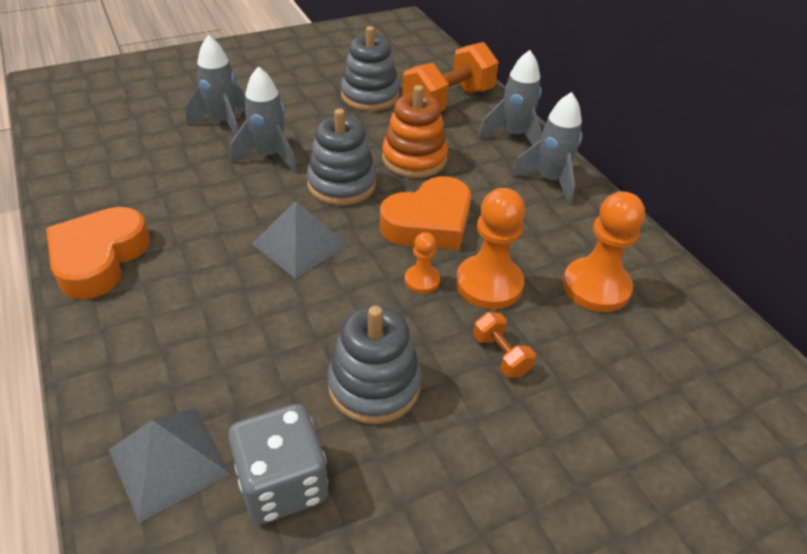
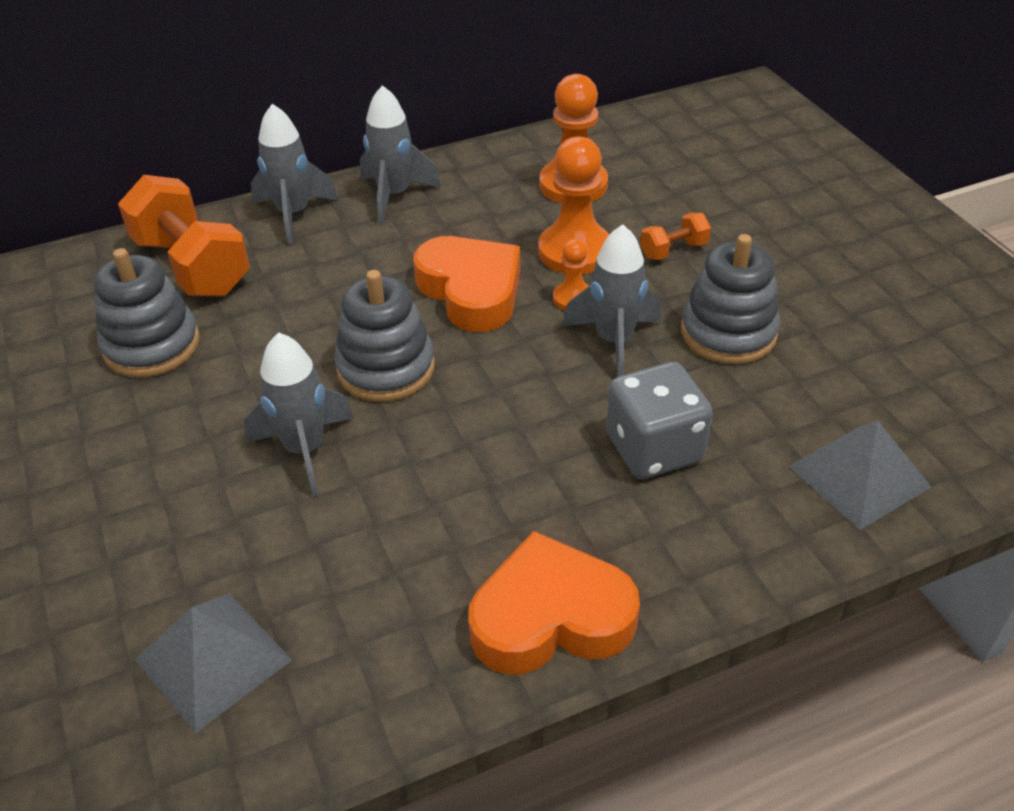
camera: 85 degrees left, 0 degrees up
orange heart [46,207,150,299] -> orange heart turned 150 degrees clockwise [469,531,640,674]
grey rocket [185,35,245,136] -> grey rocket moved to [563,224,661,377]
grey dice [228,404,328,525] -> grey dice moved to [606,362,713,479]
grey pyramid [252,201,348,279] -> grey pyramid moved to [135,594,292,733]
orange stacking toy [382,85,448,178] -> none

